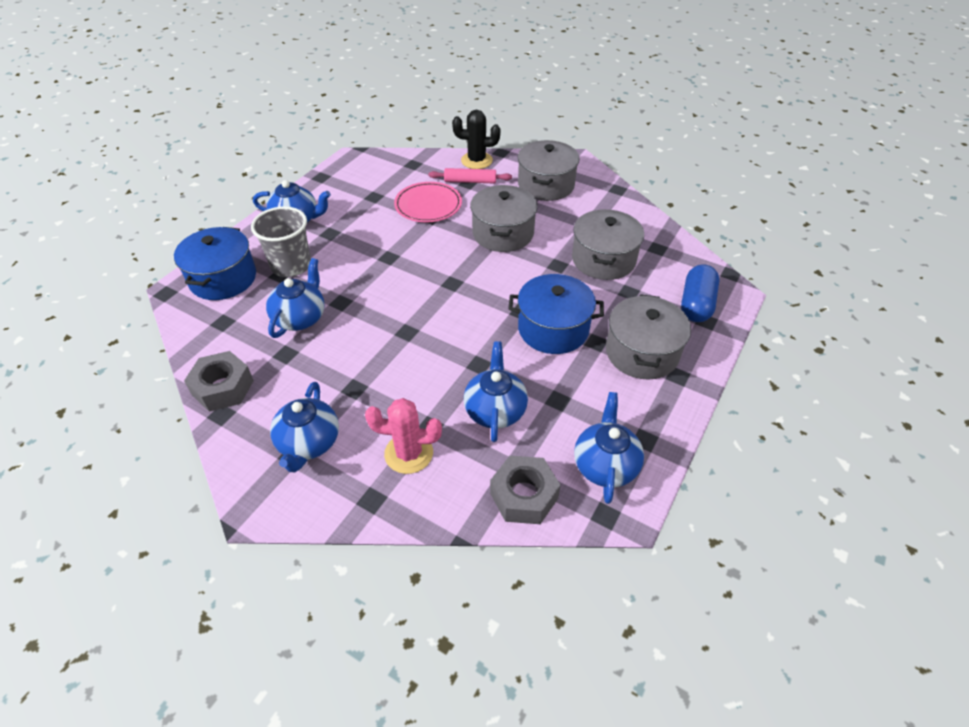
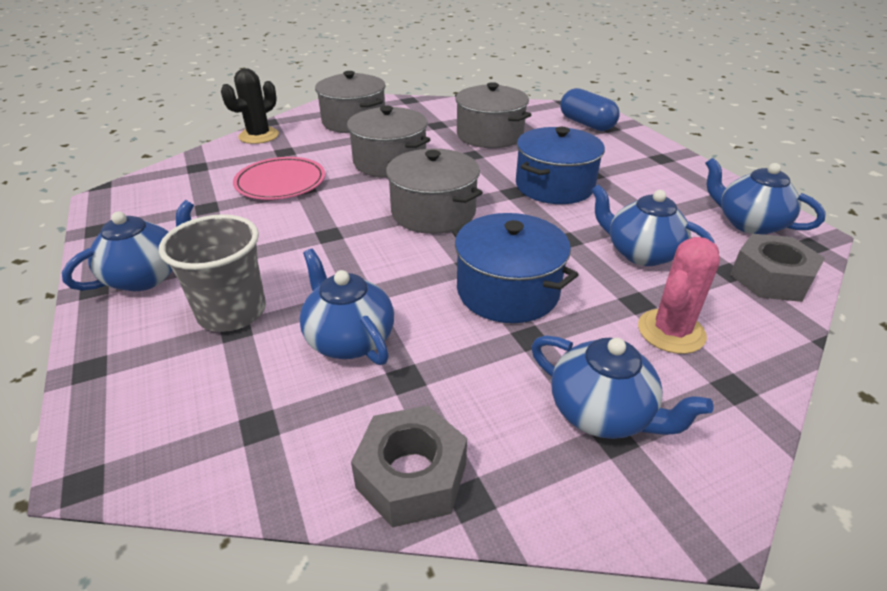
camera: 55 degrees left, 10 degrees down
blue pot [174,227,256,300] -> blue pot moved to [451,213,579,323]
pink rolling pin [428,168,512,183] -> none
grey pot [606,294,691,379] -> grey pot moved to [386,148,483,234]

